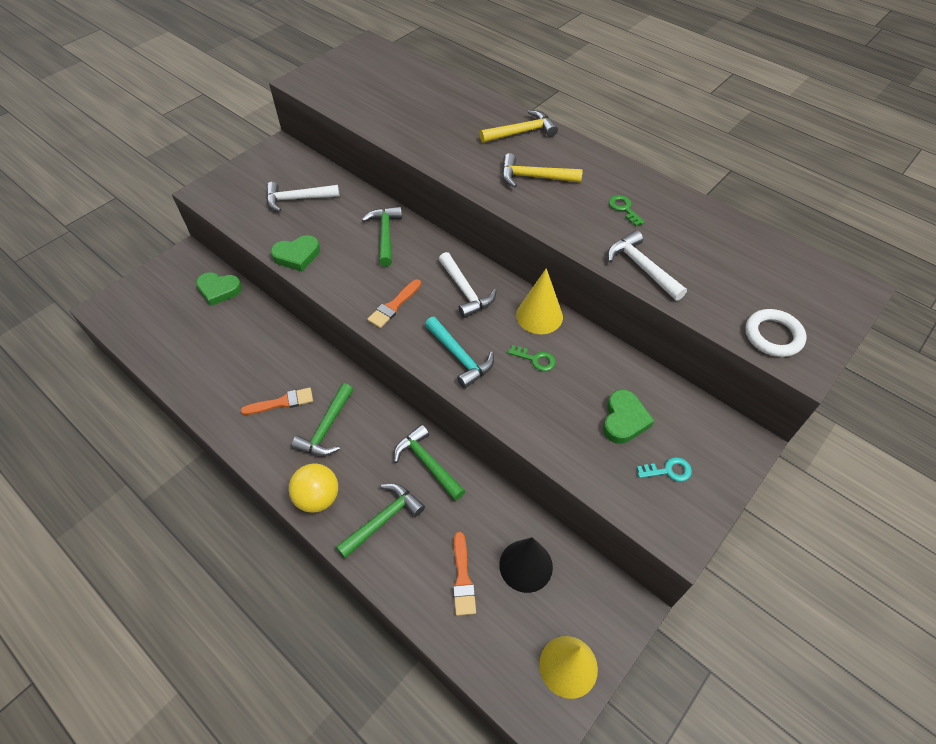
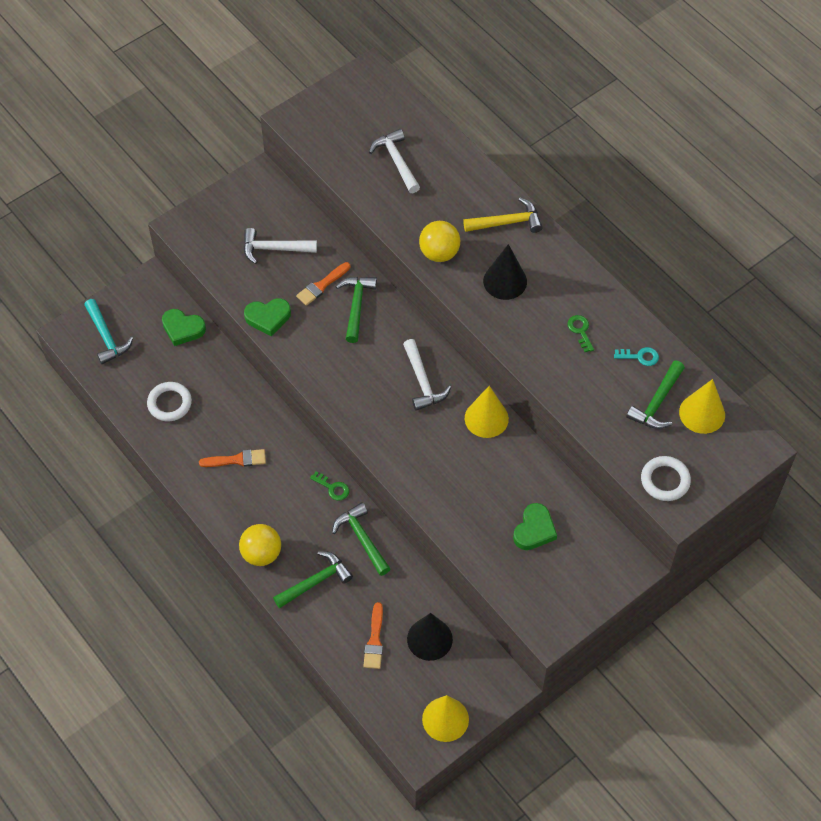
camera: 10 degrees right, 5 degrees up
green hammer [292,383,353,456] -> green hammer moved to [626,361,685,429]
orange brush [367,279,421,328] -> orange brush moved to [296,262,350,306]
turquoise hammer [425,317,494,388] -> turquoise hammer moved to [84,299,133,364]
yellow hammer [502,153,583,188] -> black cone [483,244,527,300]
green key [508,345,556,371] -> green key moved to [310,472,349,501]
white hammer [608,230,687,301] -> white hammer moved to [369,129,420,193]
turquoise key [637,457,692,482] -> turquoise key moved to [614,347,659,366]
none -> white ring [147,382,192,421]
none -> yellow ball [419,221,460,262]
none -> yellow cone [679,379,725,434]

